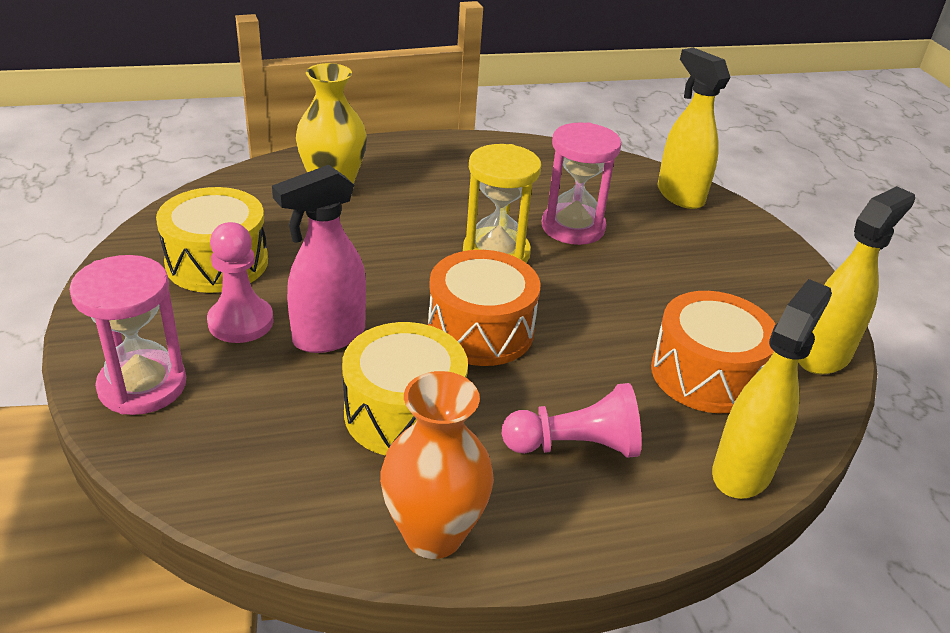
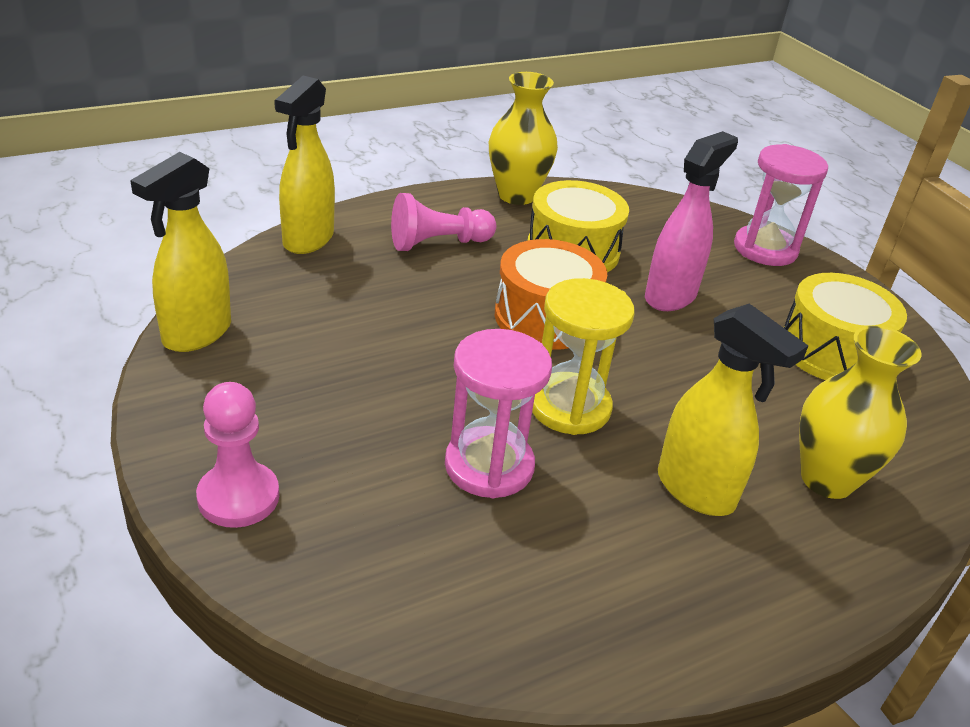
camera: 165 degrees right, 0 degrees up
pink pawn [207,222,274,343] -> pink pawn moved to [196,382,279,528]
orange vase [380,371,494,559] -> yellow vase [489,72,558,205]
orange drum [651,291,776,413] -> none
yellow spray bottle [658,48,731,209] -> yellow spray bottle moved to [658,304,808,516]

